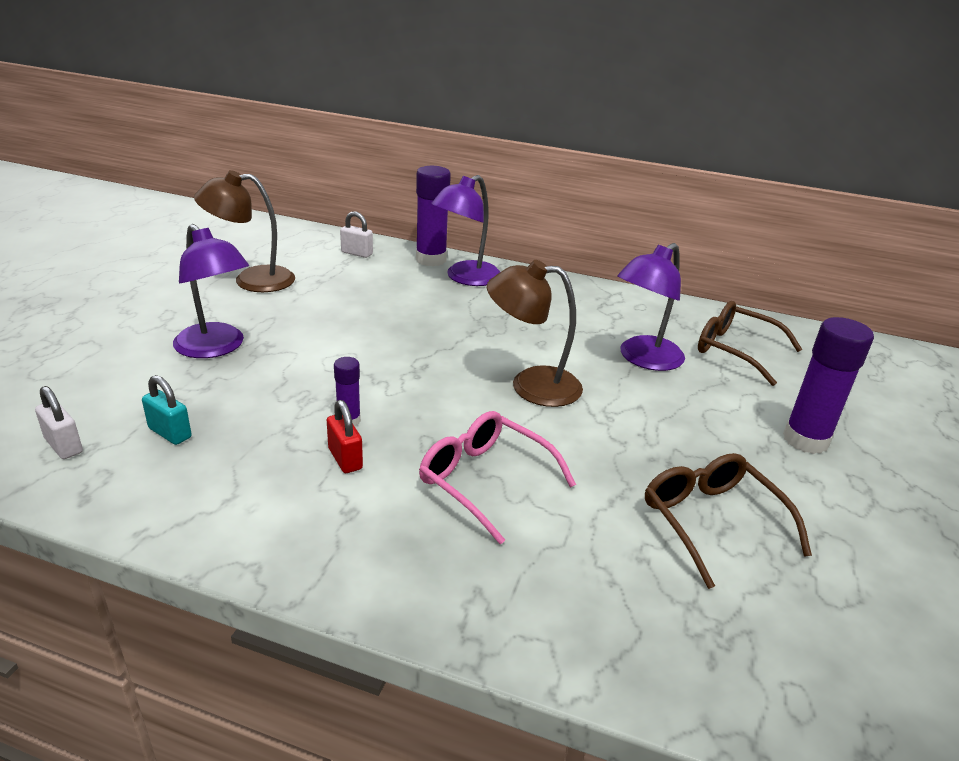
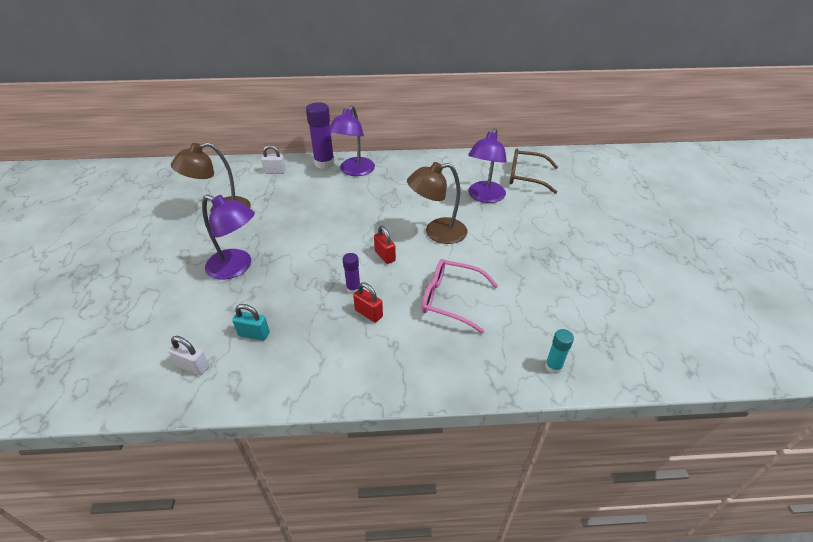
camera: 20 degrees left, 10 degrees up
brown glasses [645,453,812,589] -> none
purple glue stick [783,317,874,454] -> none
none -> red padlock [374,226,396,264]
none -> turquoise glue stick [545,329,574,374]

